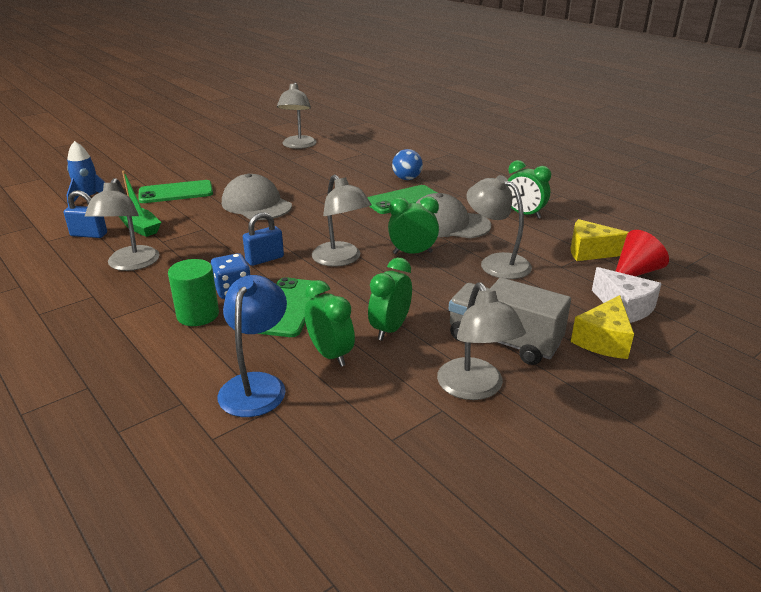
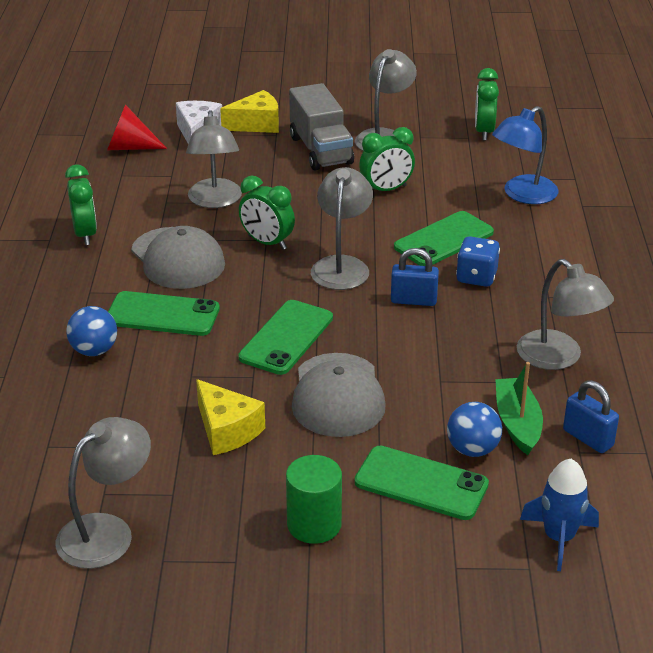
camera: 140 degrees left, 5 degrees up
grey lamp [85,178,160,271] -> grey lamp turned 105 degrees clockwise [517,259,614,370]
green cylinder [168,259,219,326] -> green cylinder moved to [286,455,342,544]
green clock [304,280,355,367] -> green clock moved to [475,68,499,141]
yellow cheese [571,219,628,261] -> yellow cheese moved to [196,379,265,455]
none -> green phone [239,300,333,375]
none -> blue ball [447,402,502,457]

